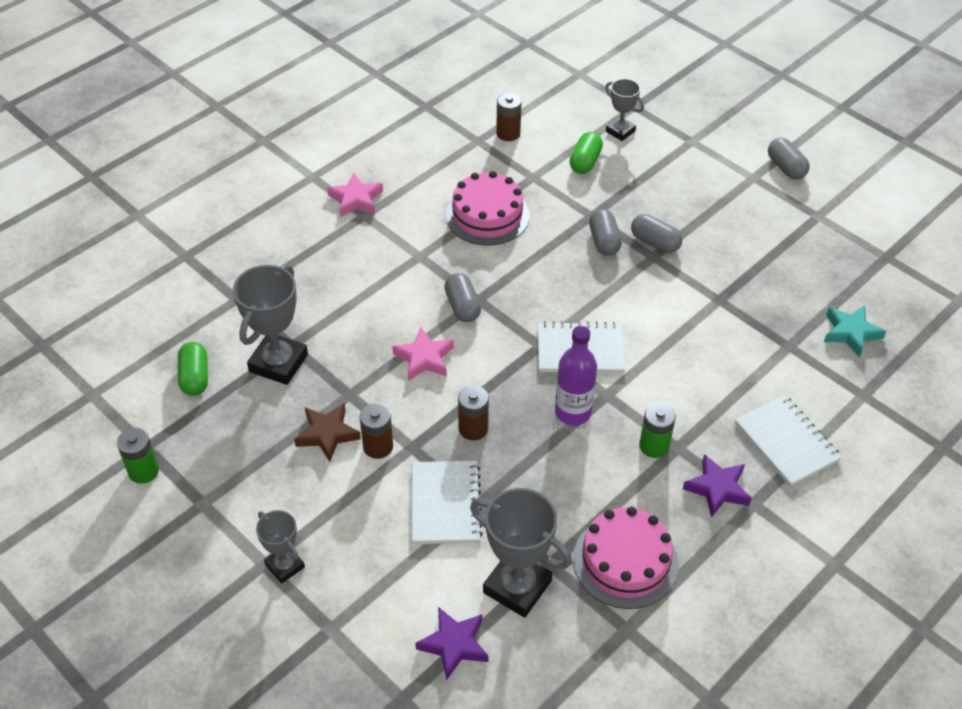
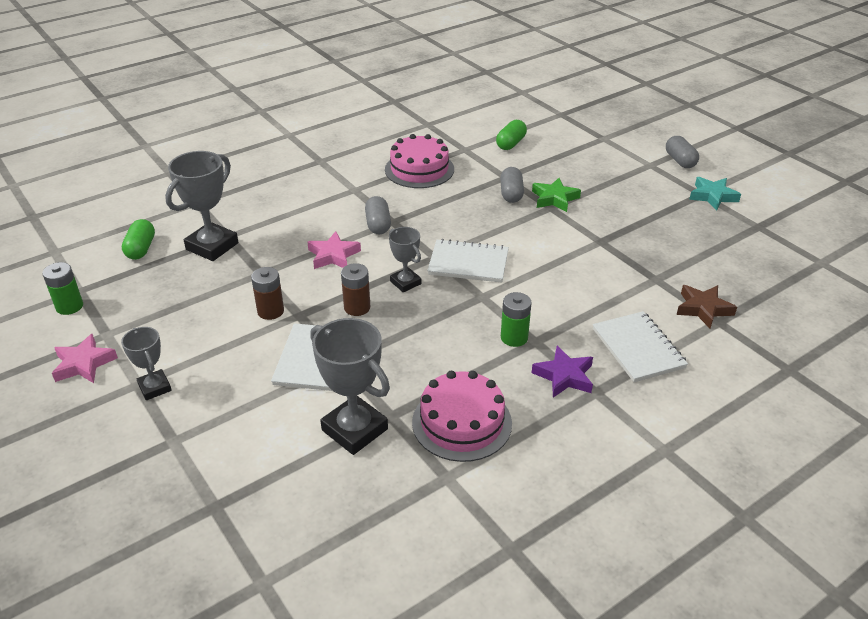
camera: 10 degrees right, 10 degrees down
brown star [294,403,361,462] -> brown star moved to [677,285,737,328]
pink star [327,173,383,217] -> pink star moved to [52,334,118,383]
purple star [415,607,488,680] -> none
brown battery [496,93,522,141] -> none
purple bottle [555,326,597,426] -> none
grey trophy [605,79,644,141] -> grey trophy moved to [389,227,421,292]
grey capsule [631,214,683,253] -> green star [532,178,581,212]
turquoise star [824,306,886,357] -> turquoise star moved to [689,177,741,210]

